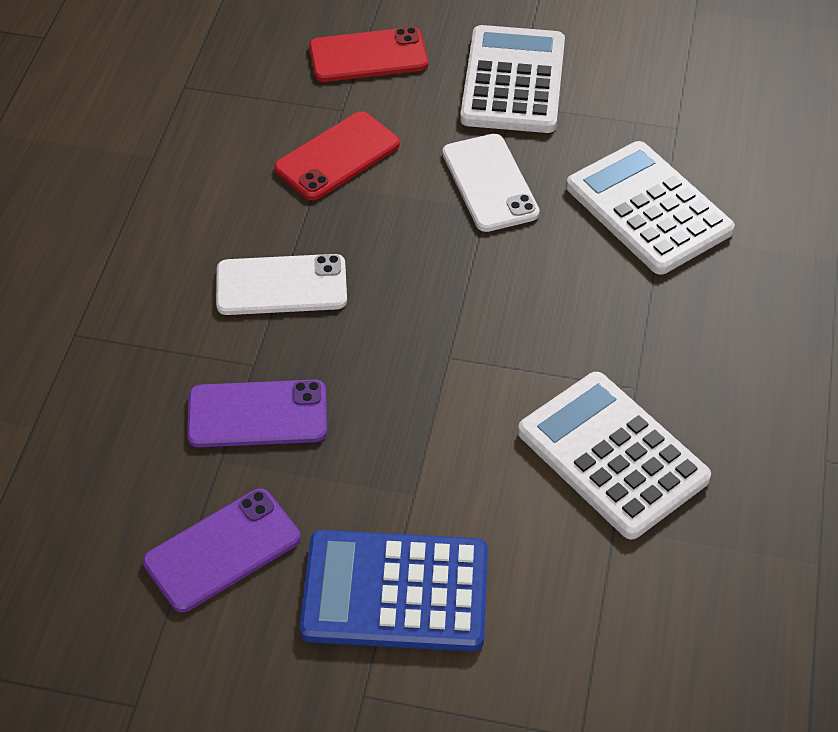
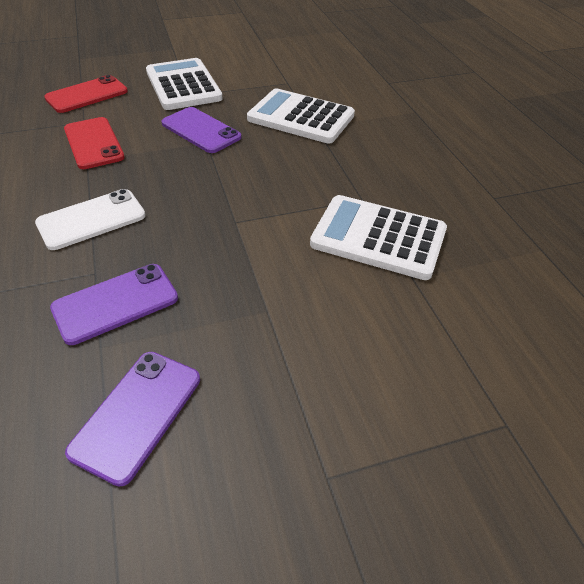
camera: 30 degrees left, 5 degrees down
red phone [274,111,400,200] -> red phone turned 45 degrees counterclockwise [64,117,125,169]
blue calculator [300,530,488,651] -> none
white phone [442,134,540,232] -> purple phone [162,107,241,153]

